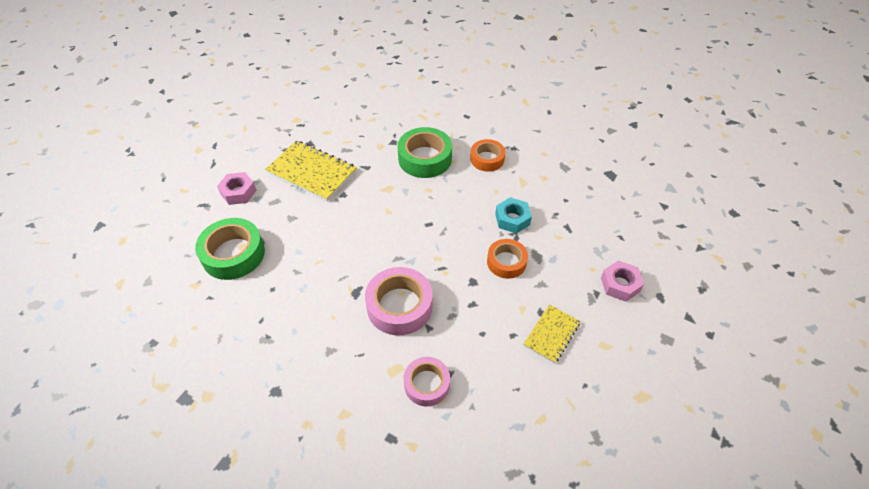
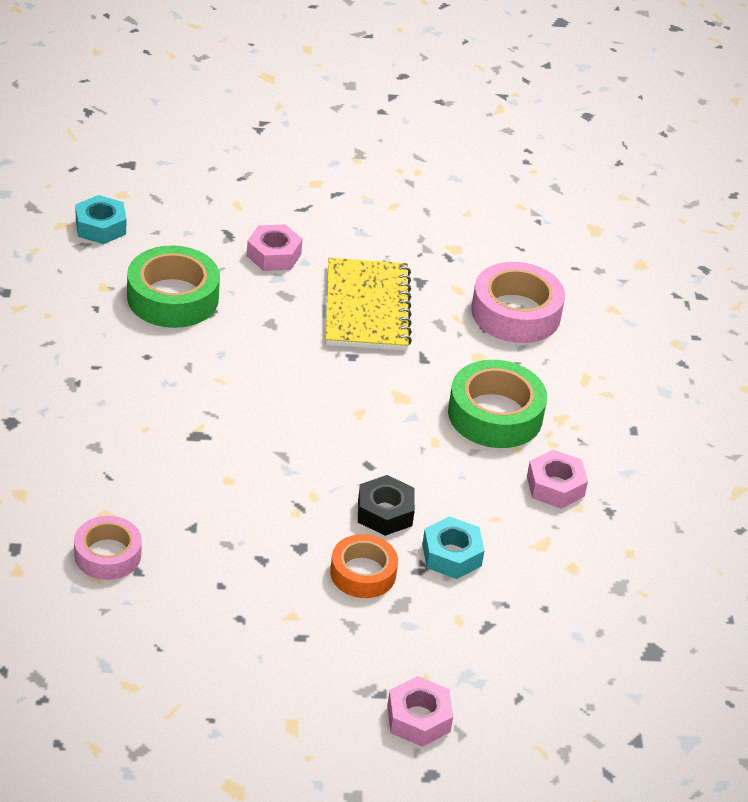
camera: 55 degrees right, 10 degrees down
pink tape [365,267,433,335] -> pink tape moved to [471,262,565,343]
orange tape [470,139,505,172] -> pink nut [527,450,588,509]
yellow notebook [524,304,580,363] -> none
none -> turquoise nut [75,195,126,244]
none -> black nut [358,475,415,536]

